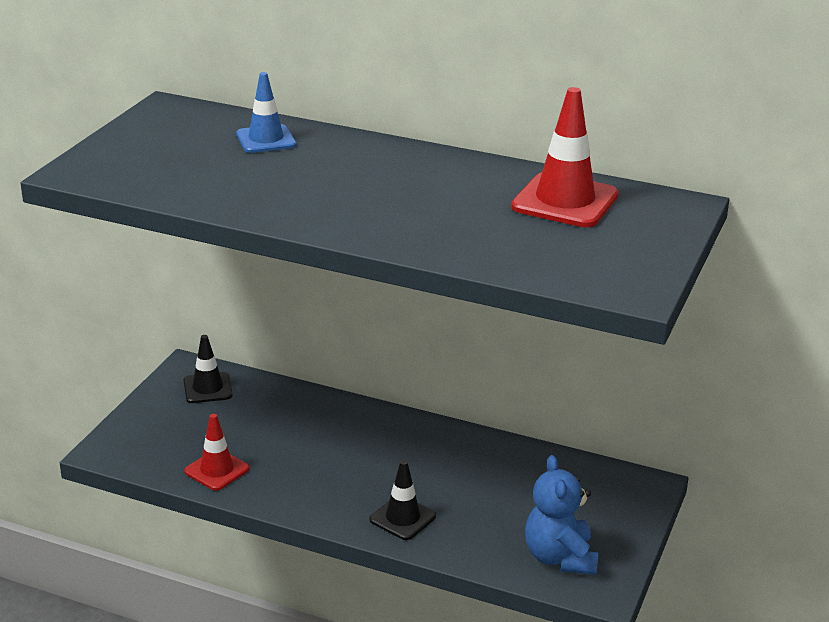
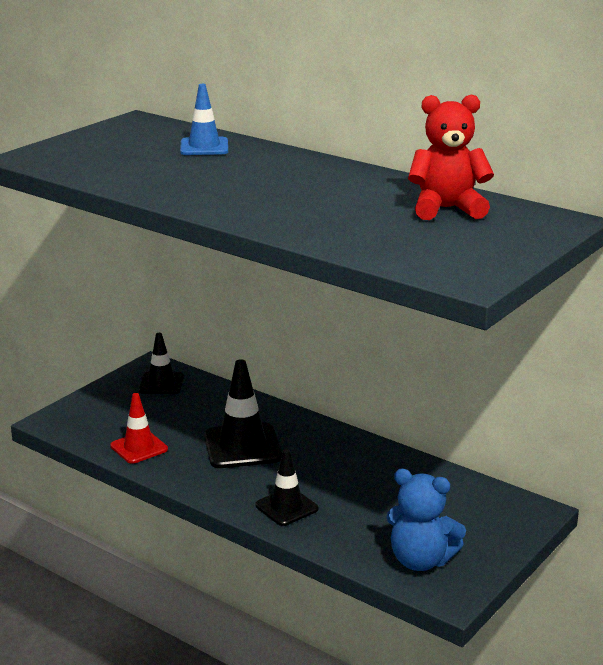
camera: 15 degrees right, 5 degrees down
red traffic cone [511,87,619,227] -> red teddy bear [408,94,494,220]
blue teddy bear [525,455,598,575] -> blue teddy bear turned 75 degrees counterclockwise [386,469,466,571]
none -> black traffic cone [204,359,282,468]

